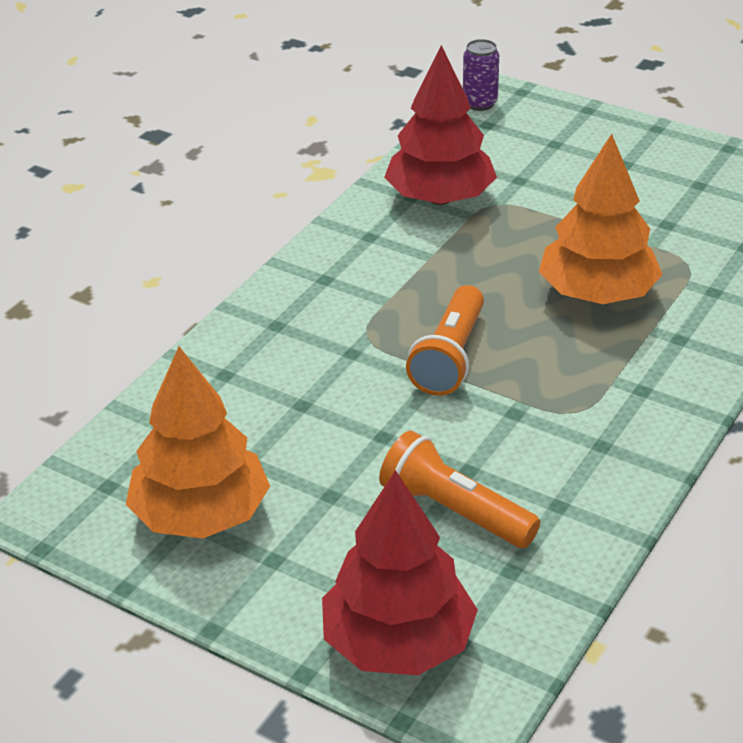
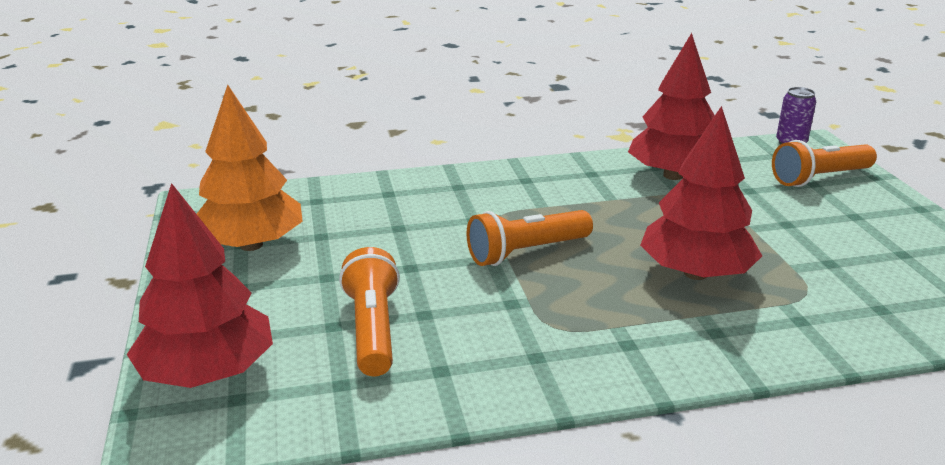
camera: 45 degrees right, 10 degrees down
orange tree [539,134,663,304] -> red tree [640,106,762,280]
none -> orange flashlight [772,140,877,187]

